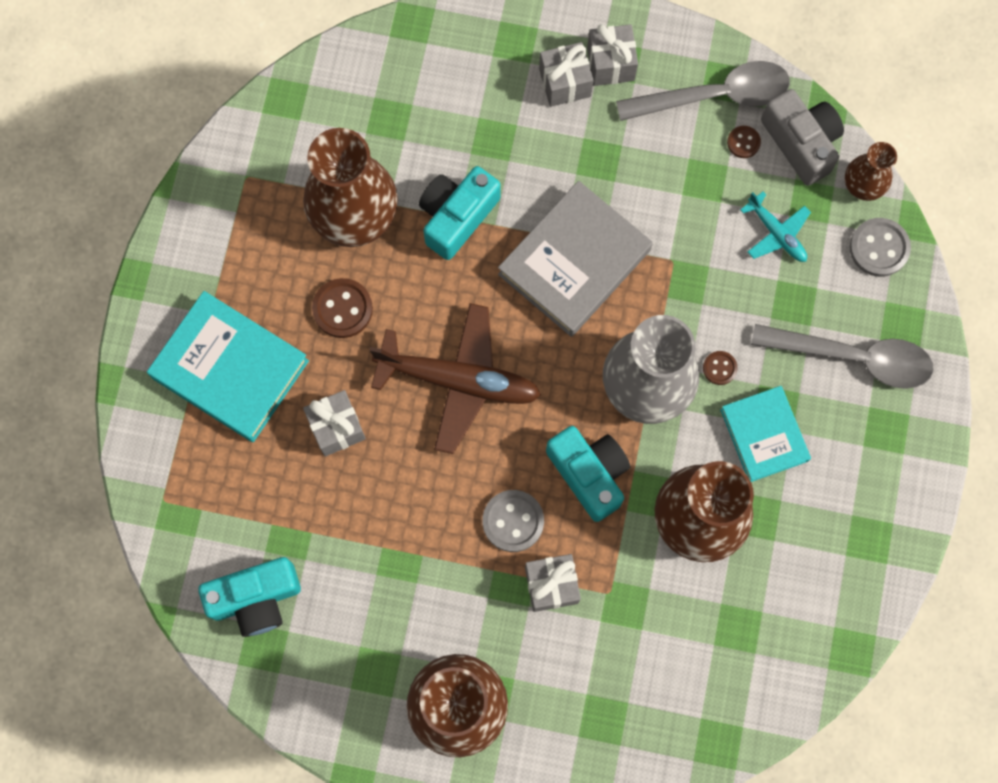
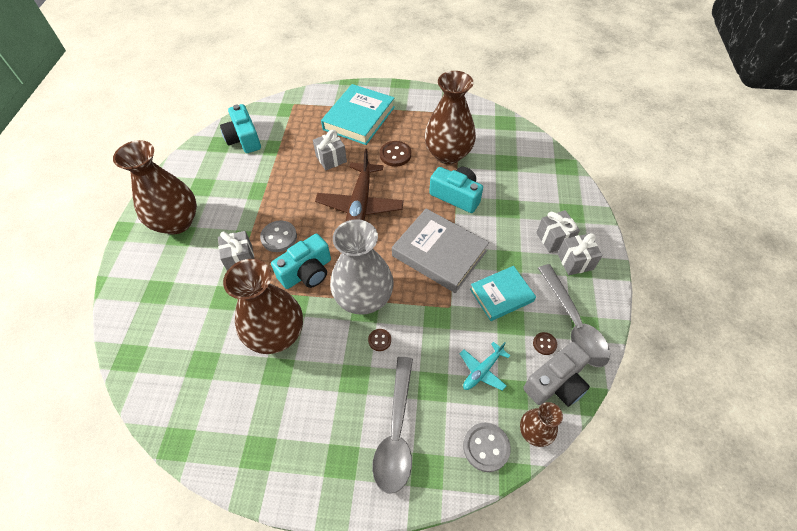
camera: 85 degrees right, 20 degrees down
turquoise book [720,386,811,482] -> turquoise book moved to [470,266,536,321]

